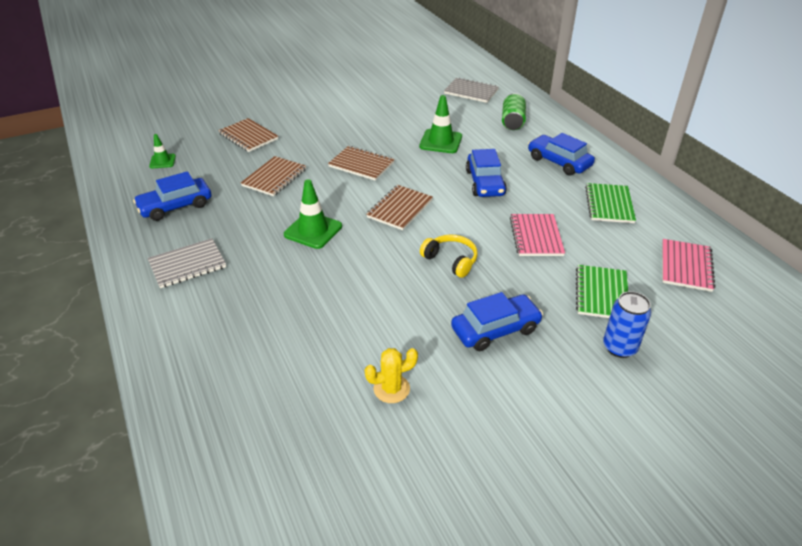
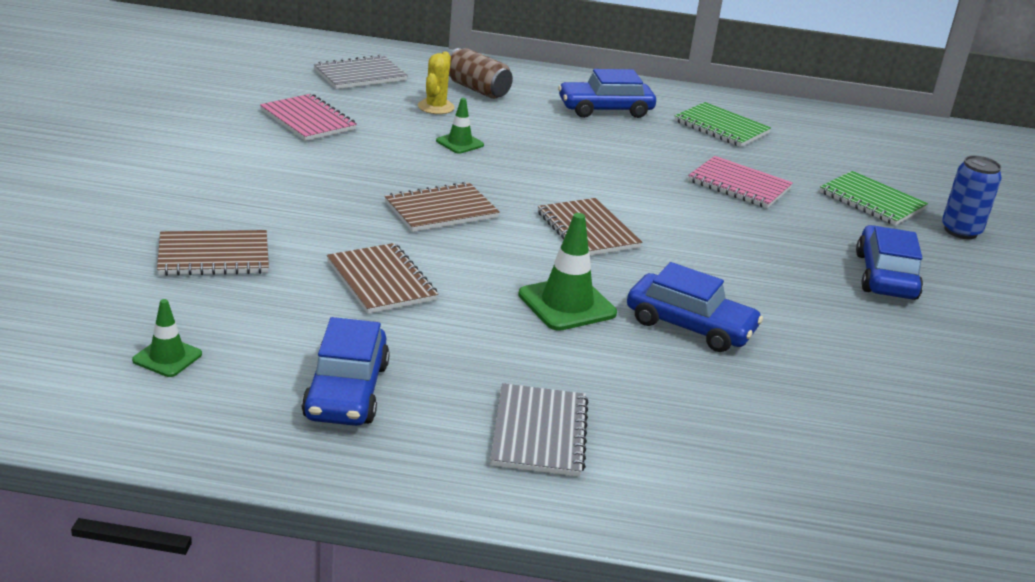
camera: 60 degrees left, 10 degrees down
yellow cactus [365,348,418,403] -> yellow cactus moved to [418,51,455,114]
green traffic cone [419,95,462,153] -> green traffic cone [436,98,484,154], size x0.59
yellow headphones [420,234,478,278] -> none
blue car [466,149,507,197] -> blue car moved to [627,262,763,352]
green can [502,93,526,130] -> brown can [449,48,513,99]
pink notebook [662,239,716,292] -> pink notebook moved to [260,94,357,141]

